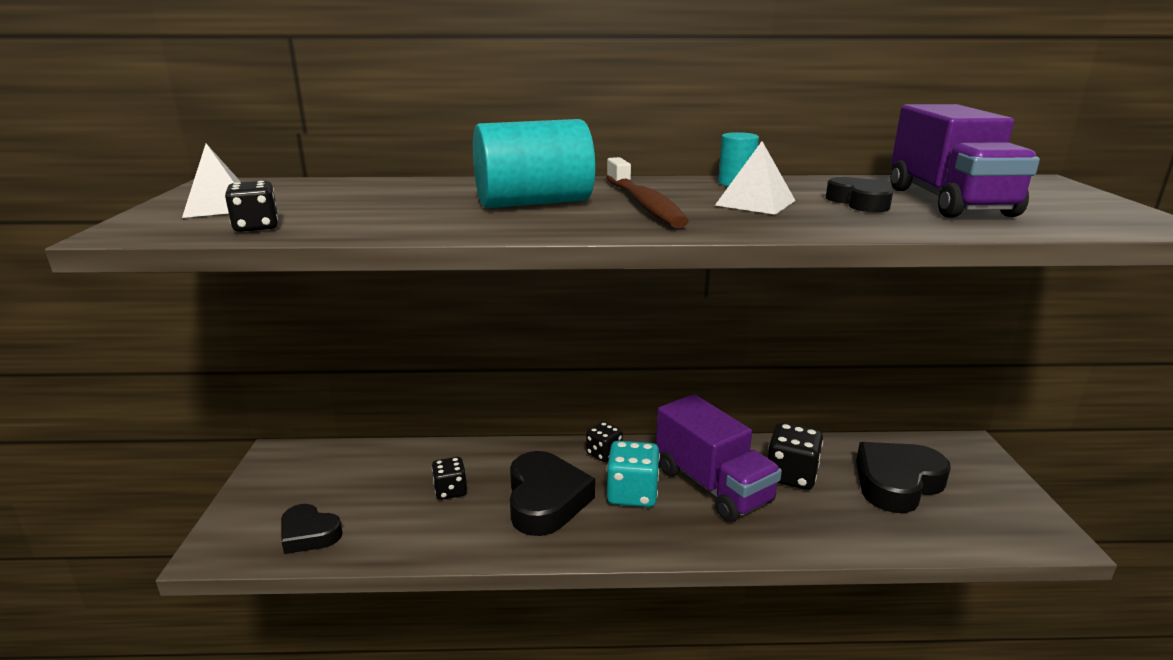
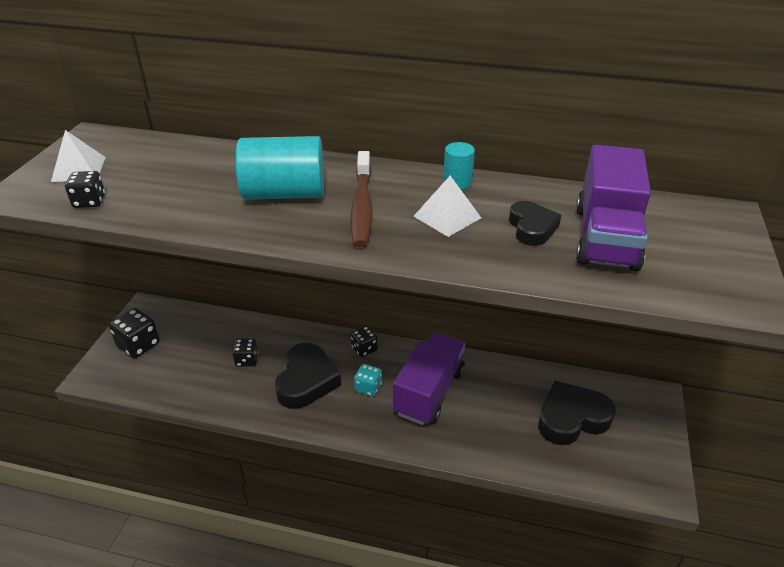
camera: 15 degrees right, 15 degrees up
black heart [281,504,343,554] -> none
turquoise dice [607,441,660,507] -> turquoise dice [354,364,382,397], size x0.63
purple truck [656,394,782,522] -> purple truck turned 135 degrees counterclockwise [393,333,465,425]
black dice [768,423,823,490] -> black dice moved to [109,308,160,358]

